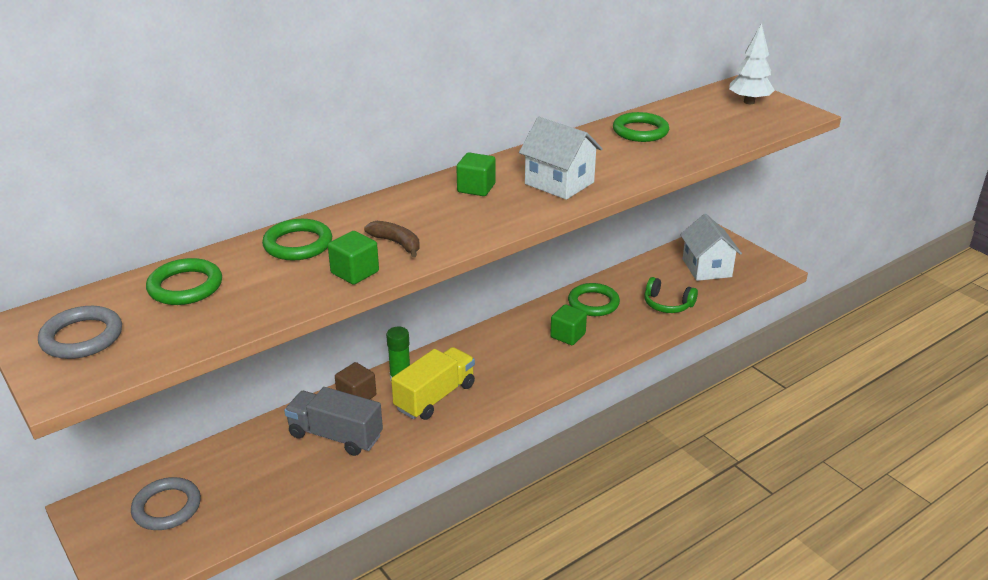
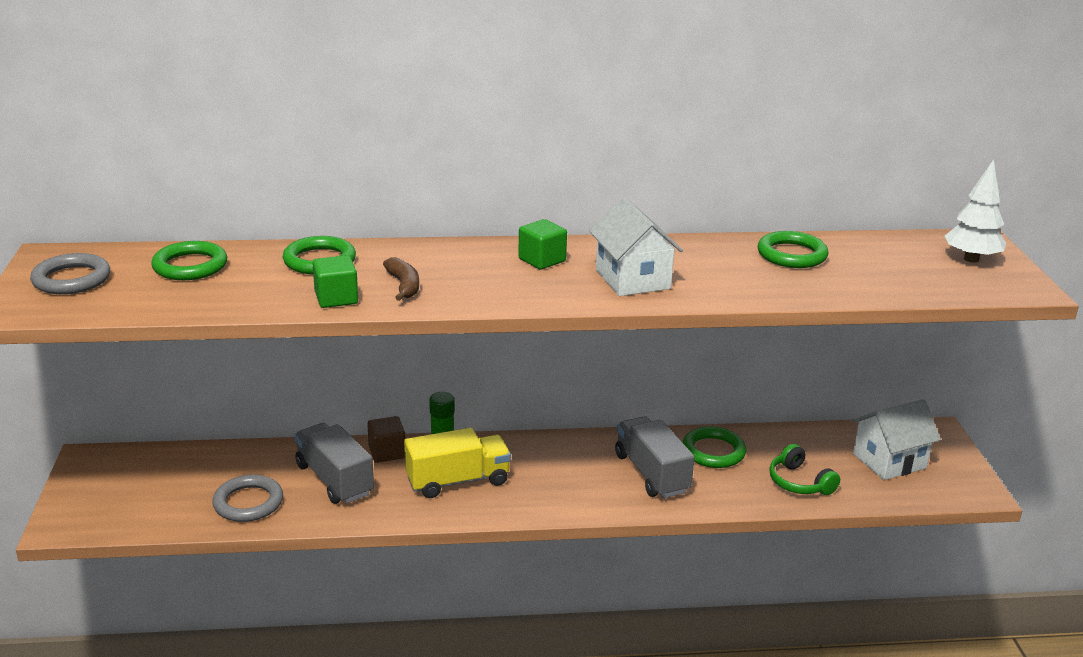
camera: 30 degrees right, 5 degrees down
grey ring [131,477,201,530] -> grey ring moved to [212,475,283,522]
green cube [550,304,587,345] -> grey truck [615,416,695,498]
white house [680,214,742,281] -> white house turned 45 degrees clockwise [852,399,941,480]

